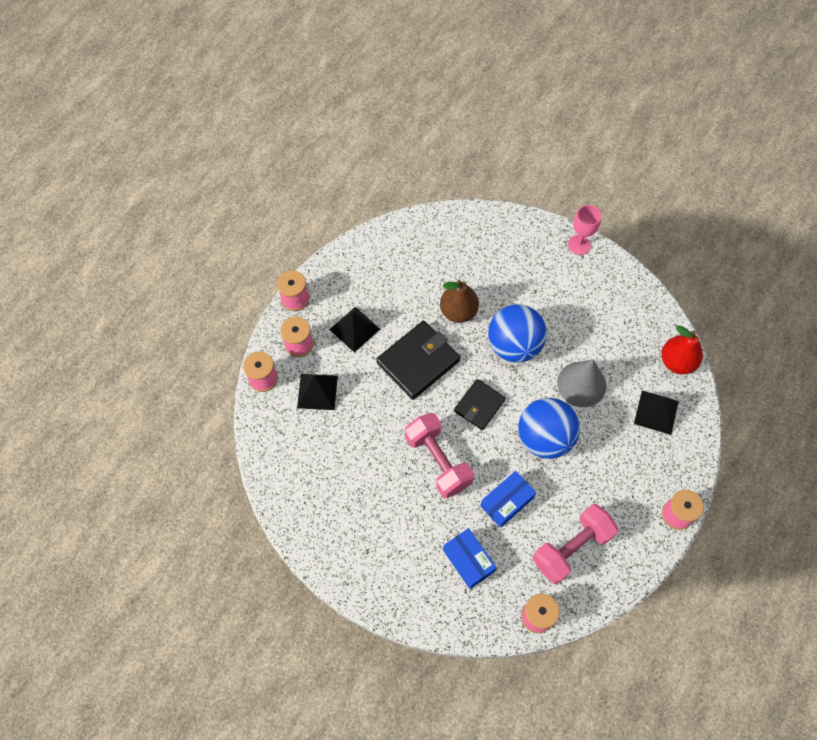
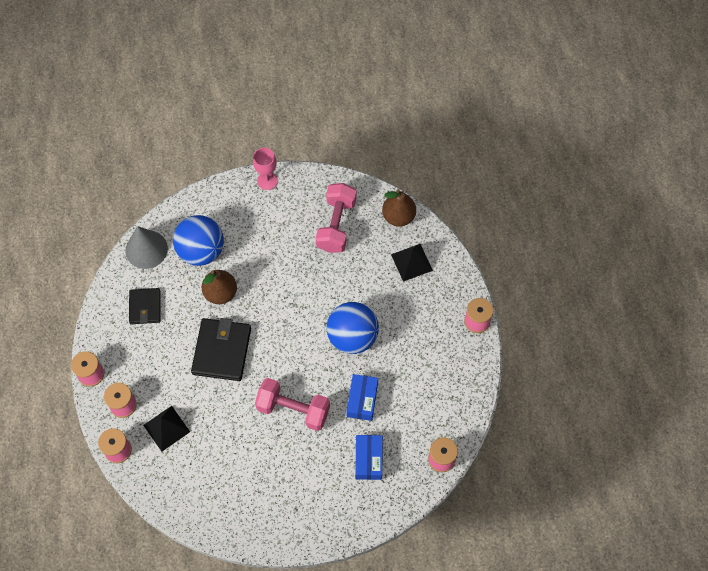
camera: 40 degrees left, 0 degrees up
black pyramid [329,307,380,353] -> none
blue box [443,528,497,589] -> blue box turned 75 degrees clockwise [355,435,383,480]
black wallet [454,379,505,430] -> black wallet moved to [129,288,161,324]
blue ball [488,304,547,363] -> blue ball moved to [173,215,224,266]
pink dumbbell [533,504,618,584] -> pink dumbbell moved to [316,183,357,253]
grey cone [557,359,606,407] -> grey cone moved to [125,226,168,269]
red pear [662,326,703,374] -> brown pear [382,190,416,227]

